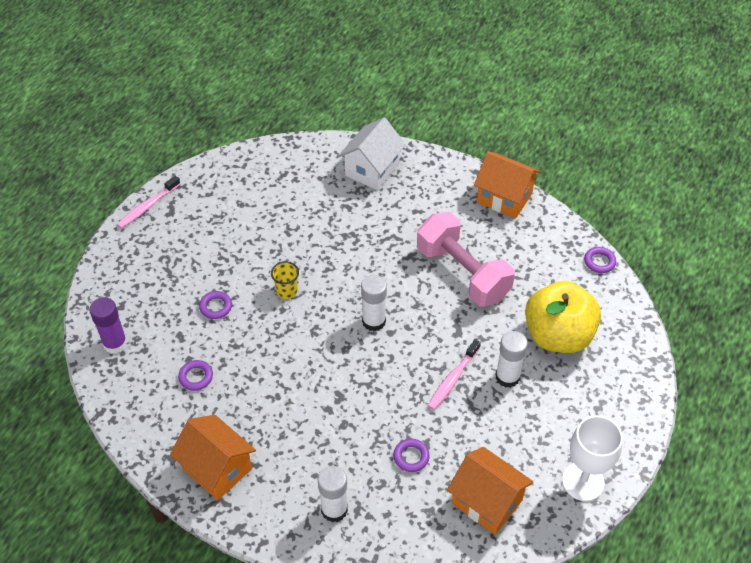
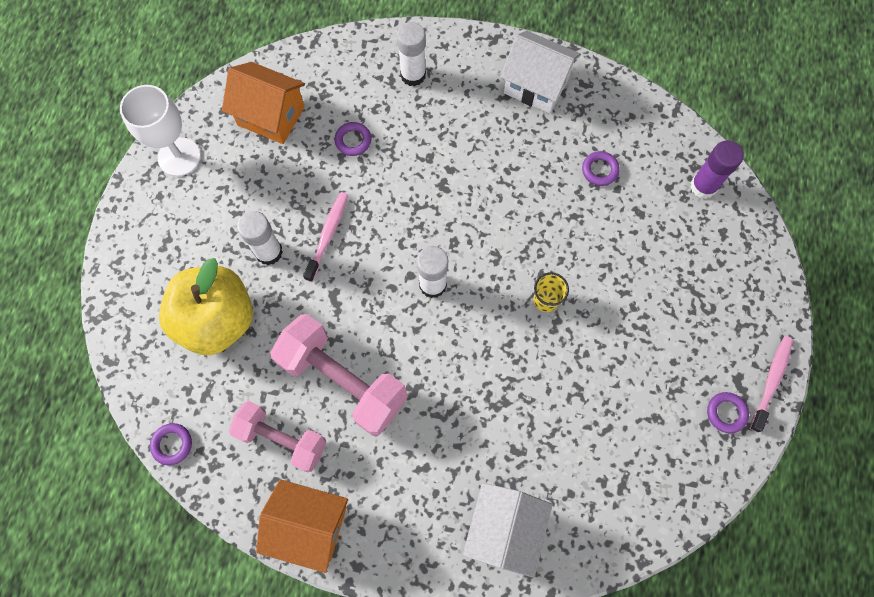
camera: 165 degrees right, 20 degrees up
orange house [170,415,256,500] -> white house [500,31,581,114]
purple ring [199,291,232,319] -> purple ring moved to [707,392,749,433]
none -> pink dumbbell [229,401,326,473]

